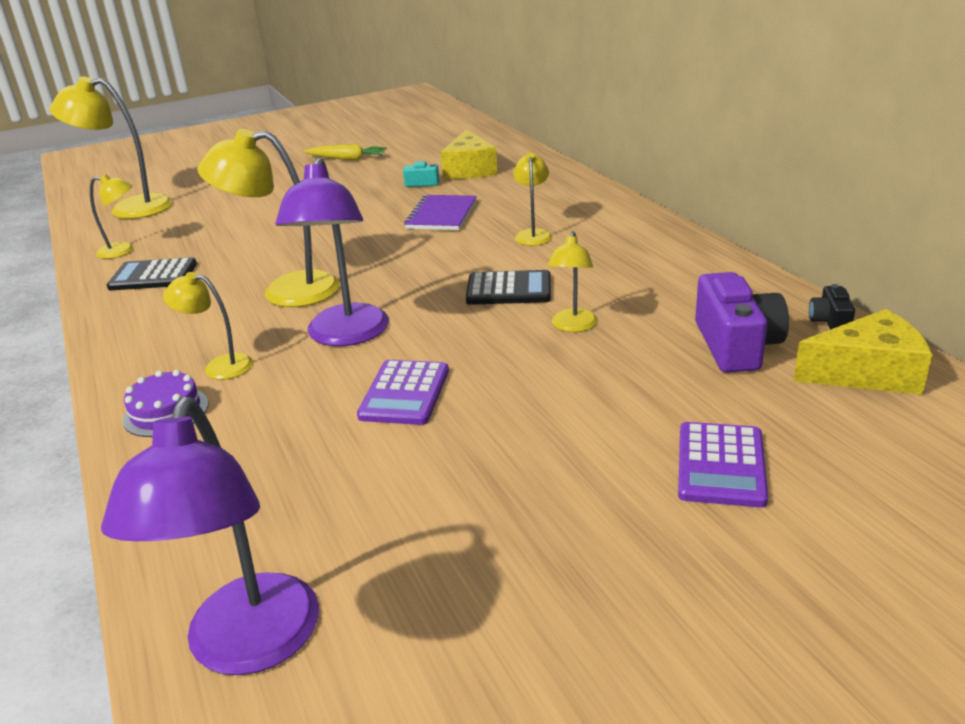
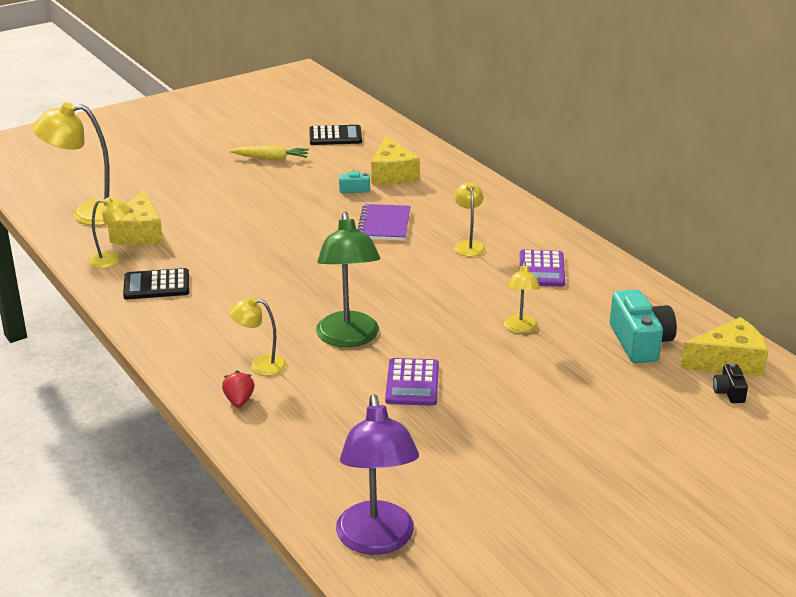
camera: 10 degrees left, 0 degrees up
purple cake [123,370,208,437] -> red strawberry [222,371,254,408]
yellow lamp [197,129,340,307] -> none
purple lamp [275,157,389,346] -> green lamp [316,212,380,347]
black calculator [466,270,551,305] -> black calculator moved to [309,125,362,145]
purple calculator [678,422,768,507] -> purple calculator moved to [520,249,565,287]
purple camera [695,272,789,373] -> turquoise camera [610,289,677,363]
black camera [809,284,855,330] -> black camera moved to [713,363,748,403]
none -> yellow cheese [108,190,163,245]

